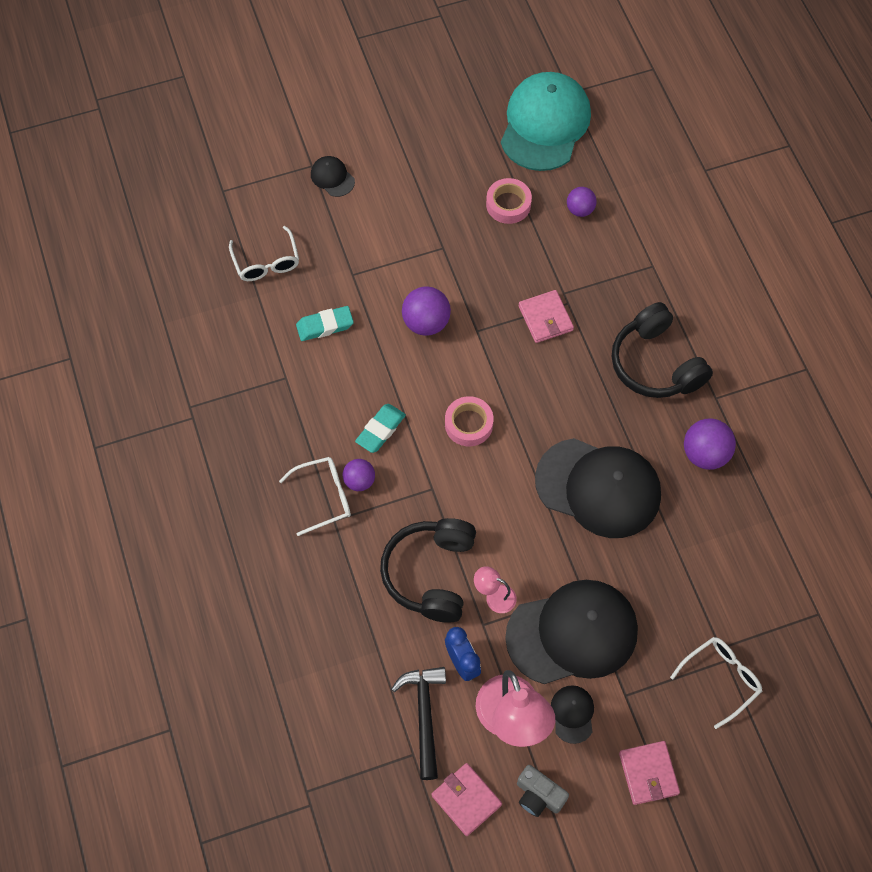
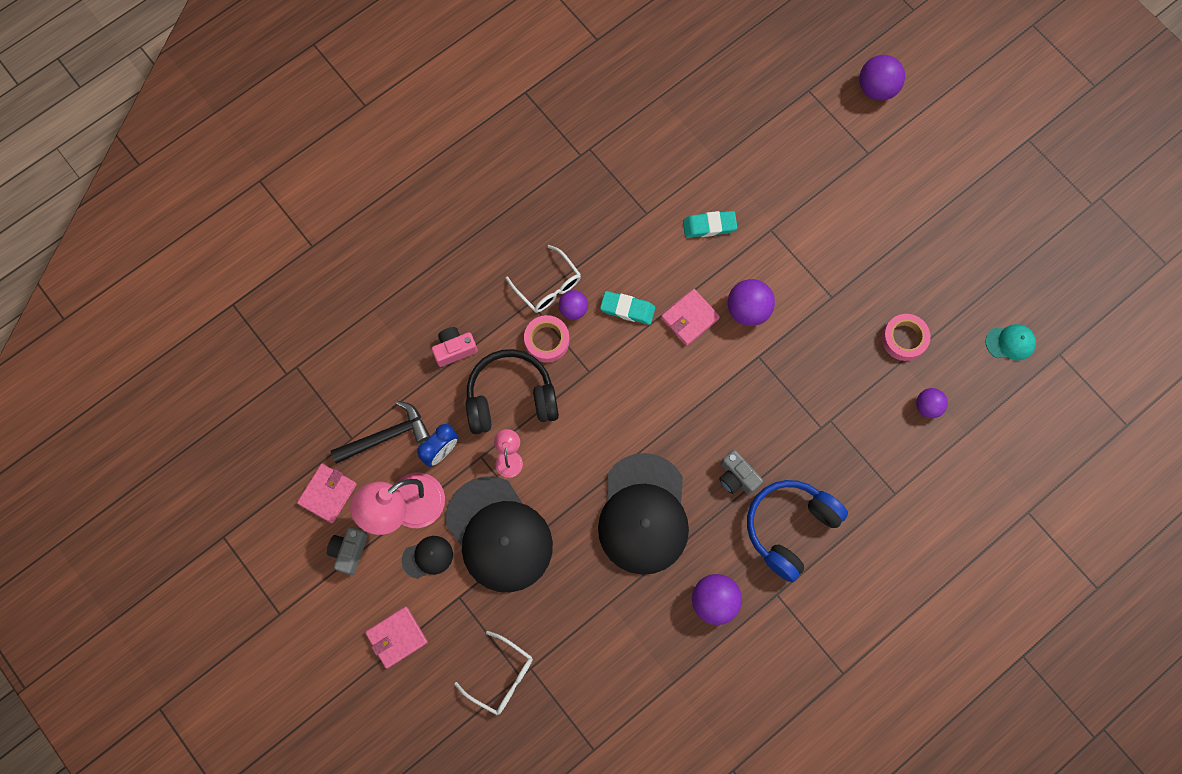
camera: 70 degrees right, 10 degrees up
white glasses [229,226,299,281] -> none
turquoise eraser [296,306,354,341] -> turquoise eraser turned 60 degrees counterclockwise [683,211,737,238]
black cap [311,156,355,197] -> none
pink tape [445,396,493,446] -> pink tape moved to [524,315,569,363]
turquoise cap [501,72,591,171] -> turquoise cap [986,324,1036,361], size x0.42
pink wallet [518,290,574,343] -> pink wallet moved to [661,289,720,346]
black headphones [612,302,713,398] -> blue headphones [747,480,848,582]
none -> pink camera [431,327,478,367]
none -> grey camera [719,450,763,495]
none -> purple ball [859,55,905,101]

